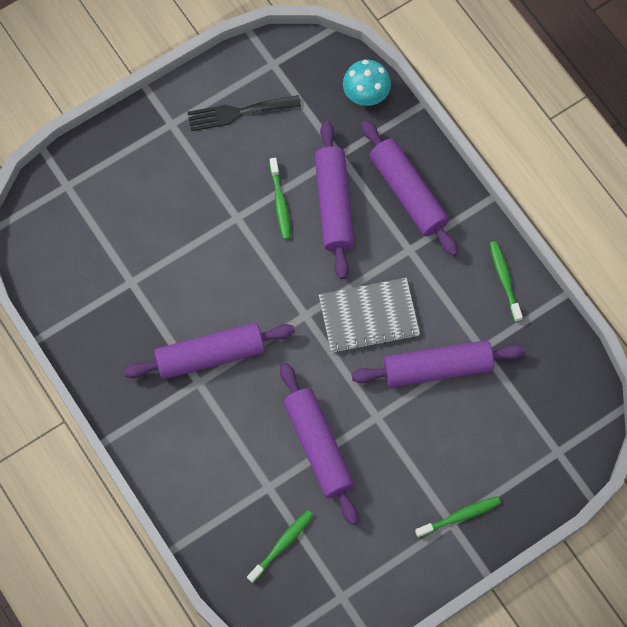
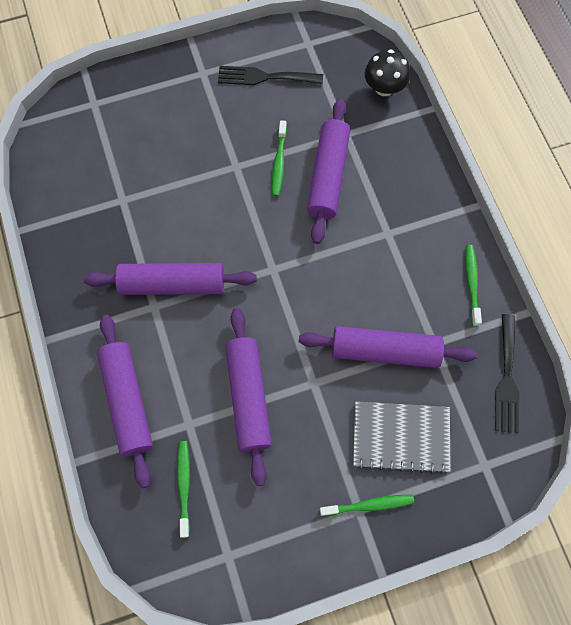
camera: 15 degrees right, 0 degrees up
green toothbrush [247,510,314,583] -> green toothbrush turned 60 degrees counterclockwise [177,441,190,538]
grey notebook [319,278,420,353] -> grey notebook moved to [353,401,451,474]
turquoise mushroom [343,60,391,106] -> black mushroom [364,49,410,96]
purple rolling pin [361,120,458,256] -> purple rolling pin moved to [97,315,153,488]
none -> black fork [495,314,519,433]

